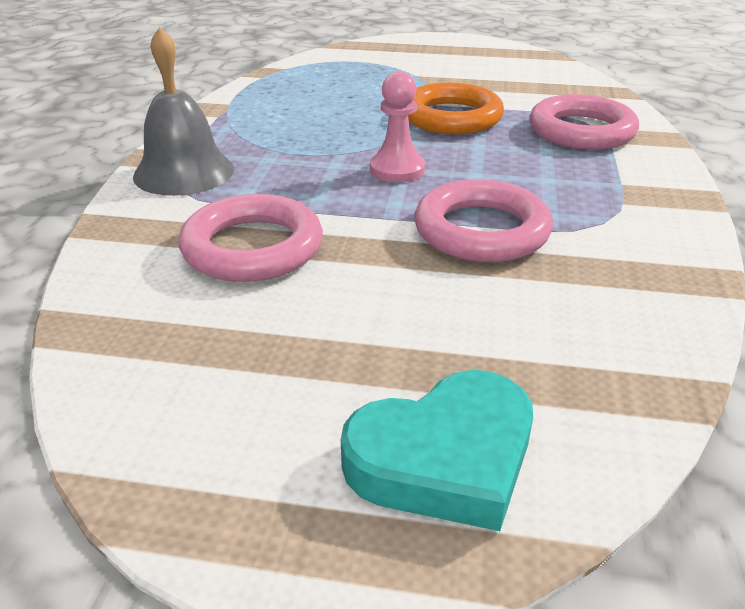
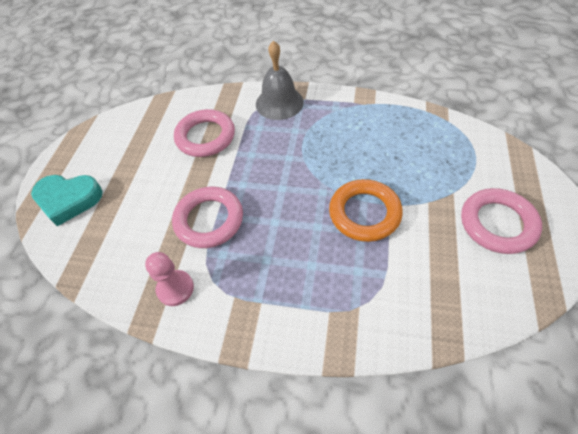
camera: 95 degrees right, 20 degrees up
turquoise heart [341,370,533,531] -> turquoise heart turned 60 degrees counterclockwise [31,175,103,226]
pink pawn [370,71,425,182] -> pink pawn moved to [145,252,194,306]
pink ring [529,94,639,150] -> pink ring moved to [461,188,542,254]

